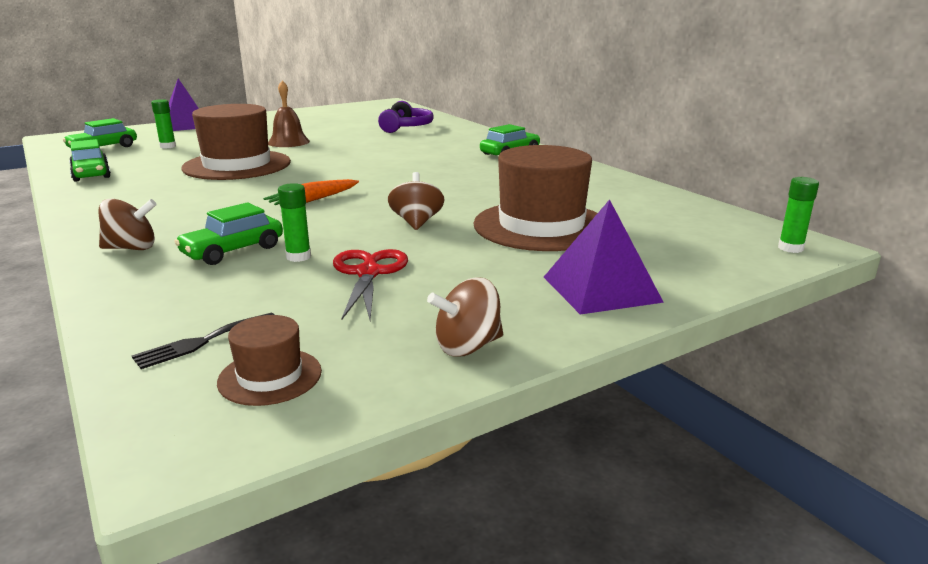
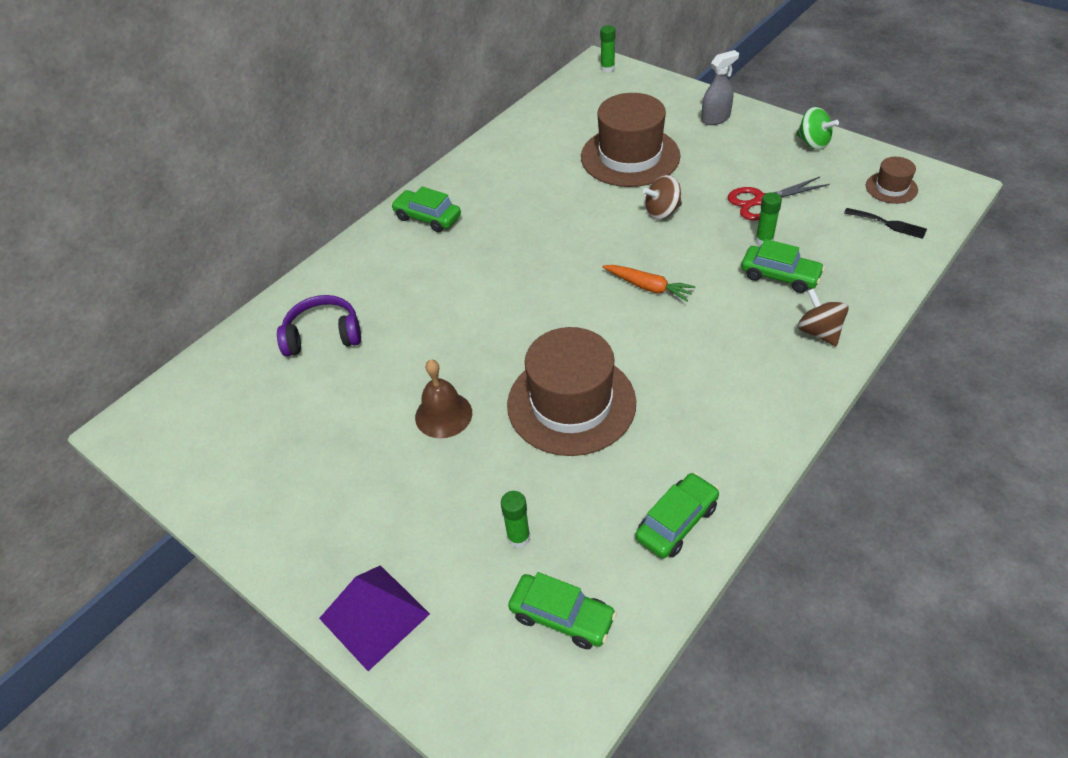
camera: 105 degrees left, 25 degrees up
brown spinning top [427,277,503,357] -> green spinning top [796,107,839,150]
purple pyramid [544,199,664,315] -> grey spray bottle [701,50,739,125]

